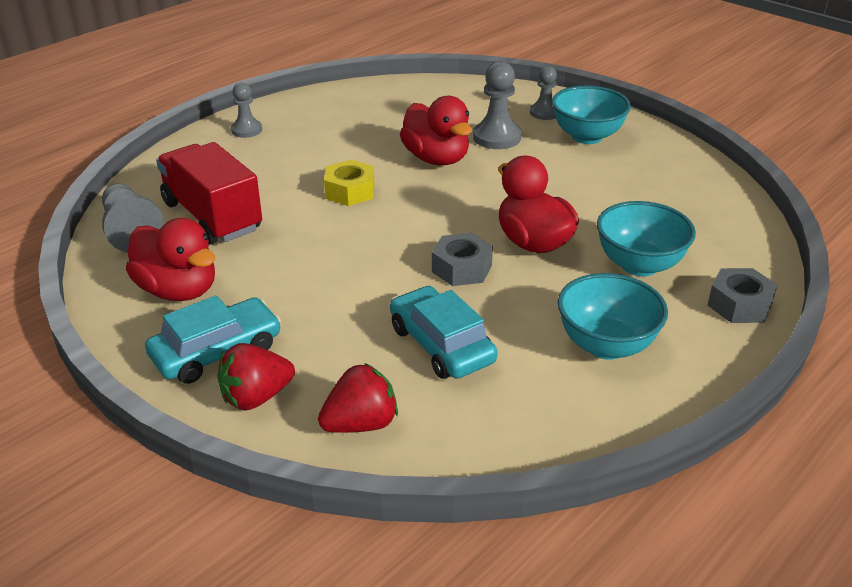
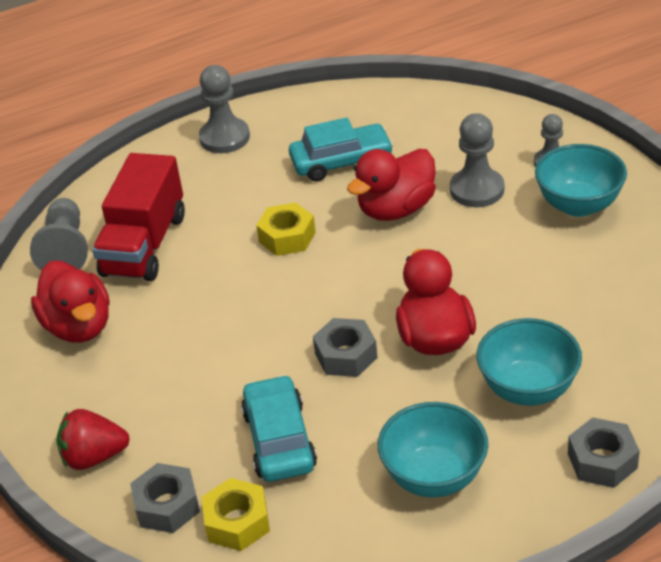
camera: 25 degrees right, 5 degrees up
turquoise car [145,295,281,384] -> turquoise car moved to [289,118,393,182]
red truck [156,142,262,245] -> red truck turned 150 degrees counterclockwise [92,153,185,281]
grey pawn [231,82,262,138] -> grey pawn [199,65,250,153], size x1.55
red strawberry [318,363,398,433] -> grey nut [130,463,200,533]
red duck [400,96,472,165] -> red duck turned 60 degrees clockwise [347,149,436,221]
none -> yellow nut [202,478,270,551]

